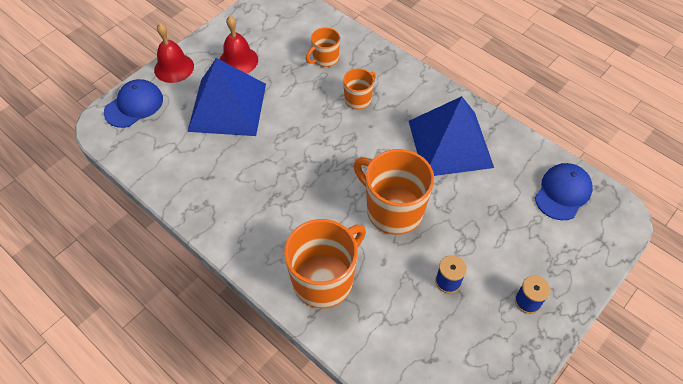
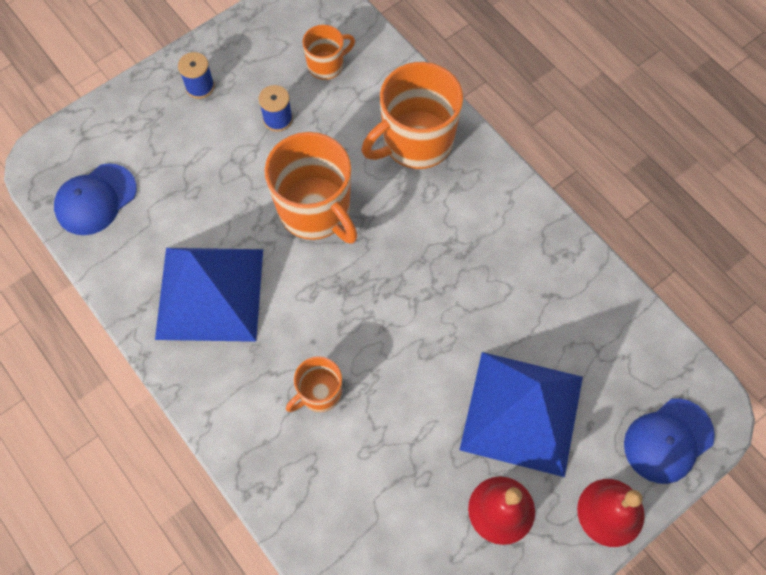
camera: 170 degrees left, 10 degrees up
orange mug [306,27,340,67] -> orange mug moved to [303,25,355,80]

